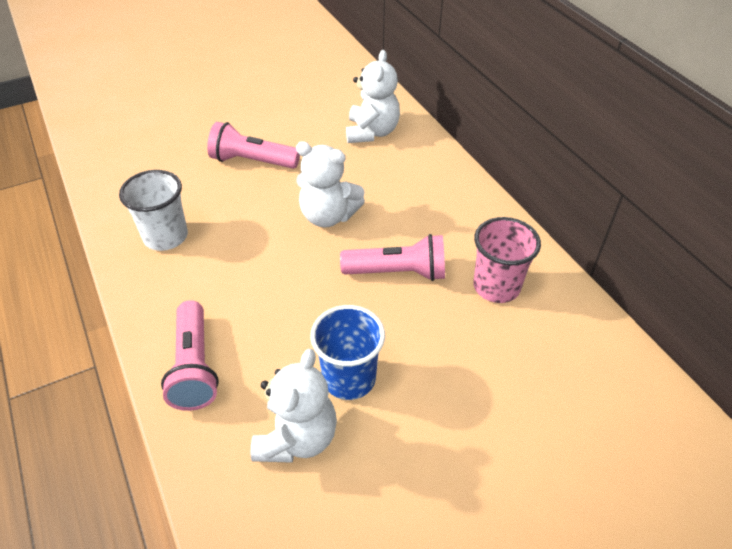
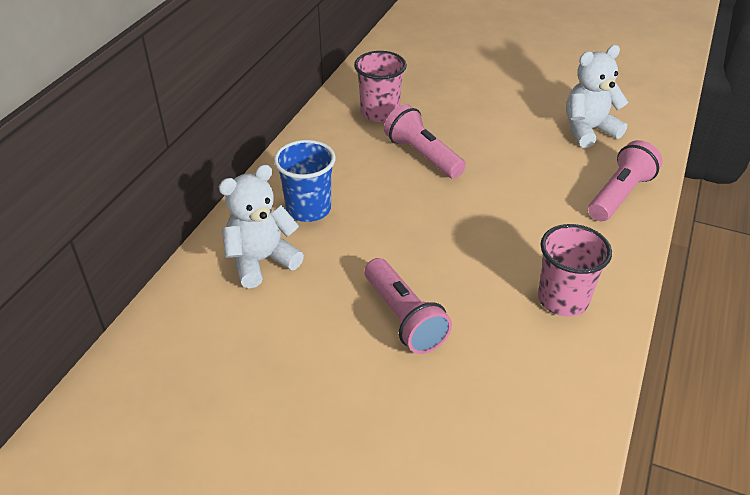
camera: 130 degrees left, 5 degrees down
white cup [119,170,188,251] -> pink cup [538,224,612,317]
white teddy bear [296,141,365,228] -> none
blue cup [310,305,385,400] -> blue cup moved to [274,140,336,222]

